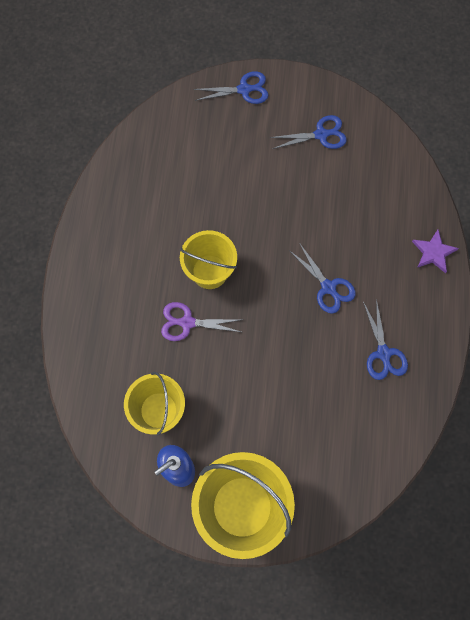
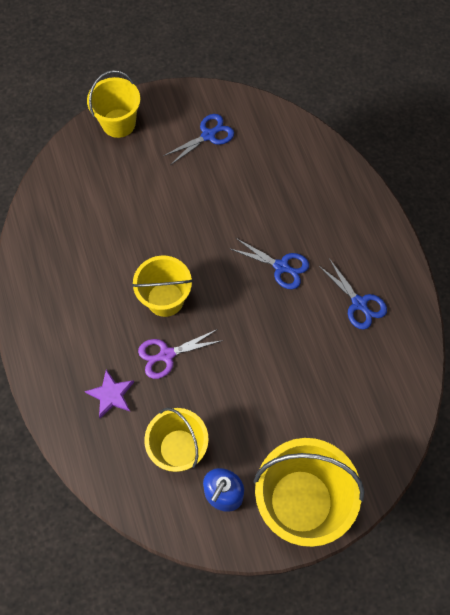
camera: 25 degrees left, 5 degrees down
blue scissors [194,71,269,104] -> yellow bucket [87,70,140,138]
purple star [412,230,459,273] -> purple star moved to [85,369,134,418]

